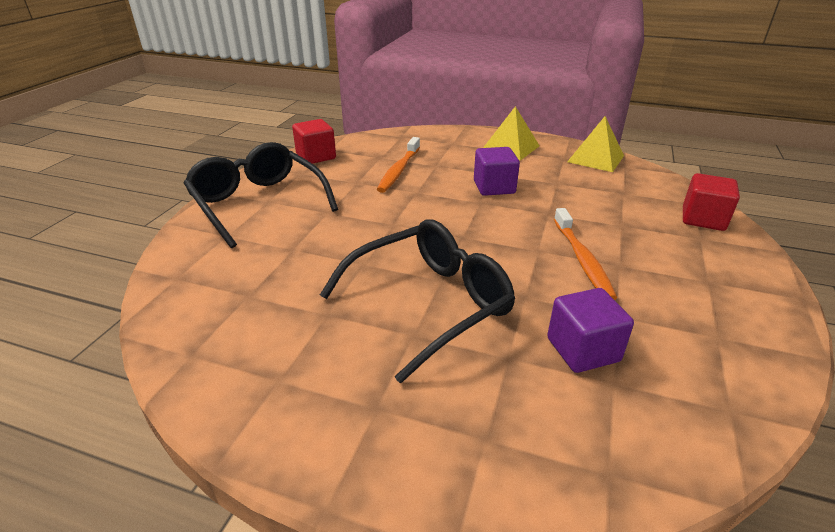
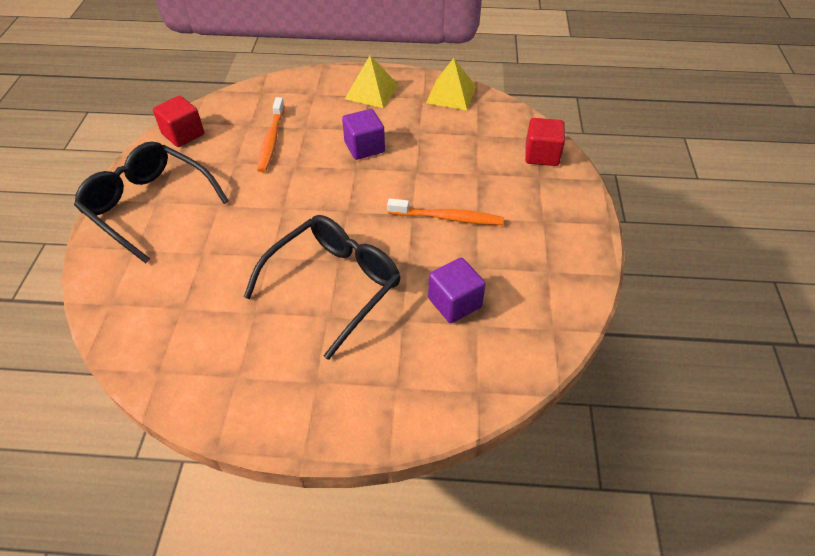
camera: 15 degrees left, 15 degrees up
orange toothbrush [554,208,617,300] -> orange toothbrush turned 60 degrees counterclockwise [387,199,504,225]

